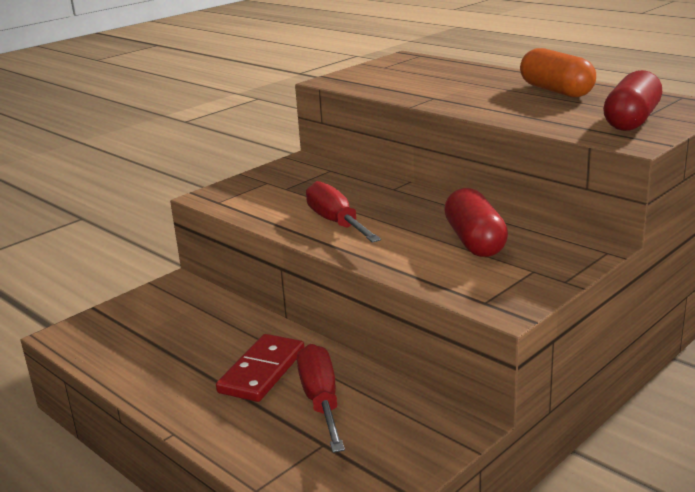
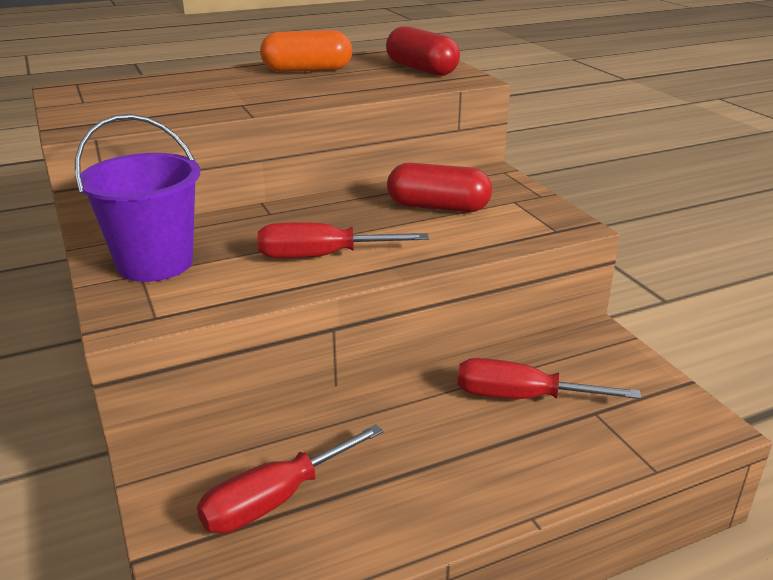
camera: 70 degrees left, 5 degrees up
red domino [216,334,305,402] -> none
none -> purple bucket [75,114,200,282]
none -> red screwdriver [197,424,383,534]

